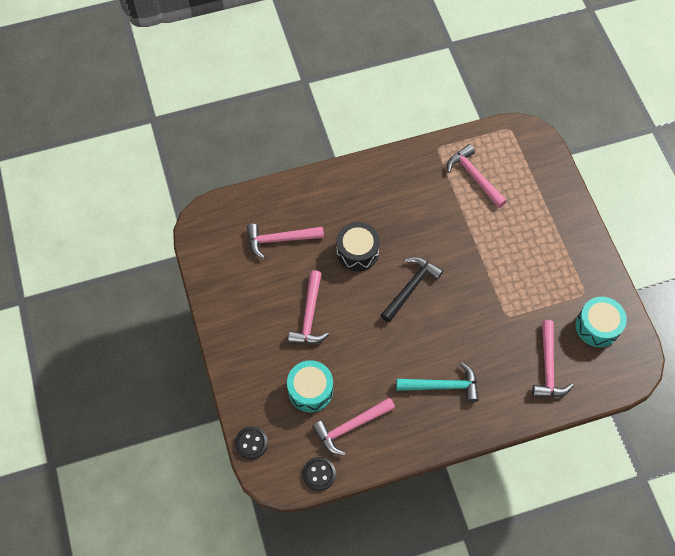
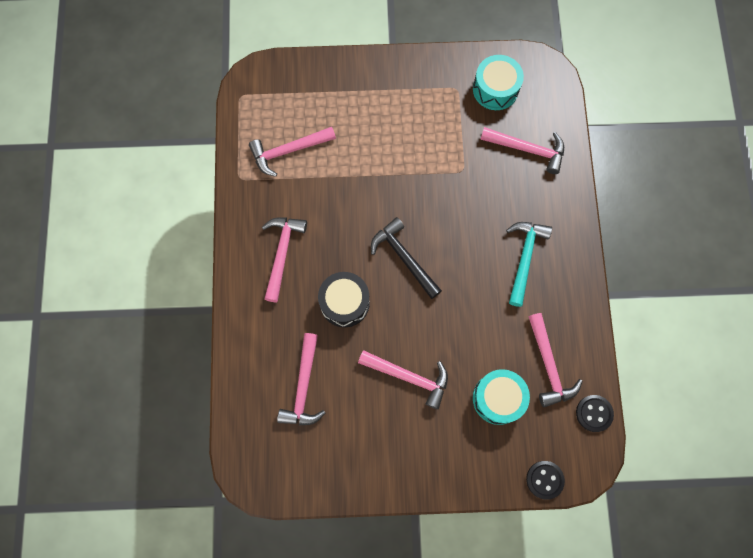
camera: 75 degrees left, 10 degrees up
none -> pink hammer [262,218,307,302]

